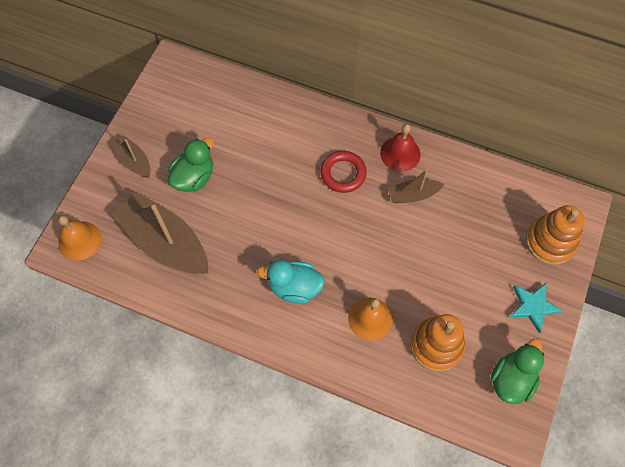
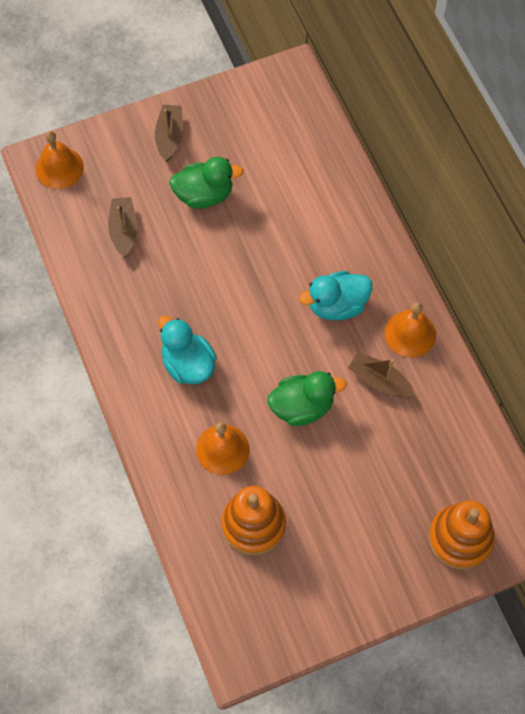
camera: 45 degrees right, 0 degrees up
brown boat [113,192,208,274] -> brown boat [108,197,137,258], size x0.51
red ring [320,151,367,193] -> turquoise duck [299,271,373,320]
red bell [380,124,420,172] -> orange bell [385,302,436,358]
green duck [490,338,544,404] -> green duck moved to [268,371,347,426]
turquoise star [510,283,563,333] -> none

